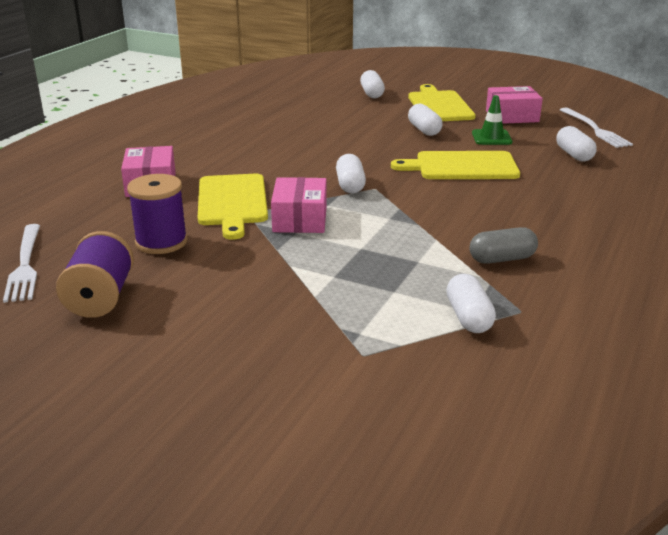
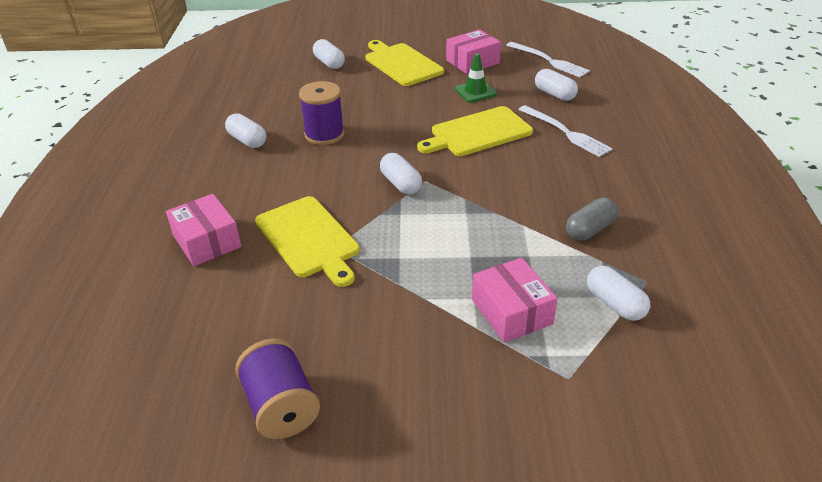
camera: 25 degrees left, 10 degrees up
white fork [3,224,40,303] -> white fork moved to [518,105,613,157]
purple spool [127,174,188,254] -> purple spool moved to [299,81,345,145]
pink box [271,177,327,233] -> pink box moved to [472,258,558,343]
white capsule [408,104,442,136] -> white capsule moved to [225,113,266,148]

